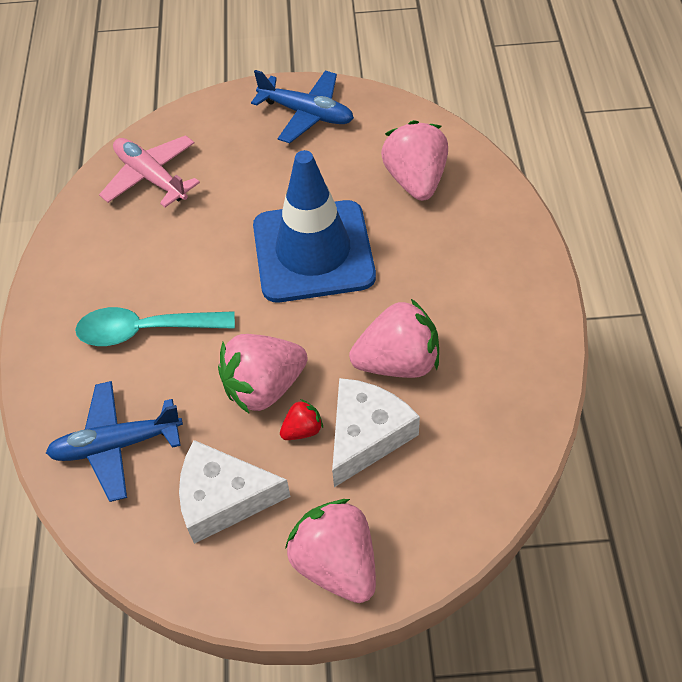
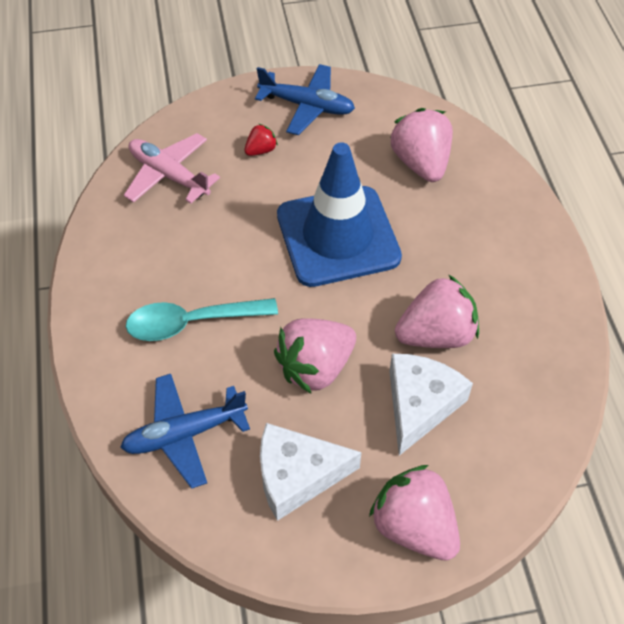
camera: 10 degrees left, 0 degrees up
red strawberry [280,399,323,440] -> red strawberry moved to [244,124,278,156]

